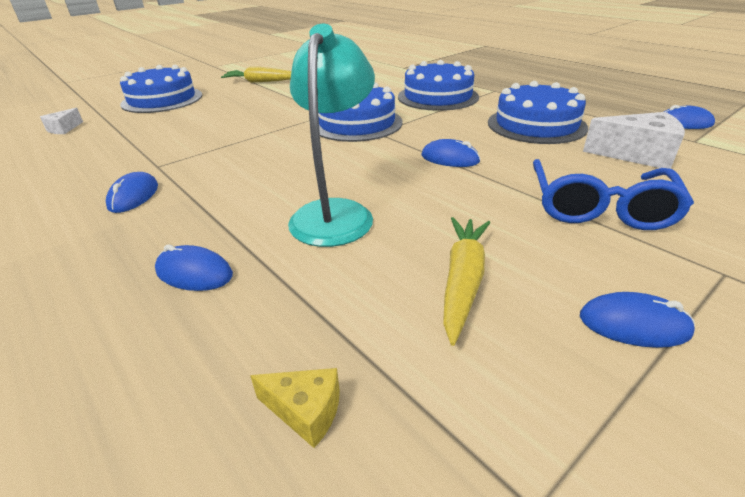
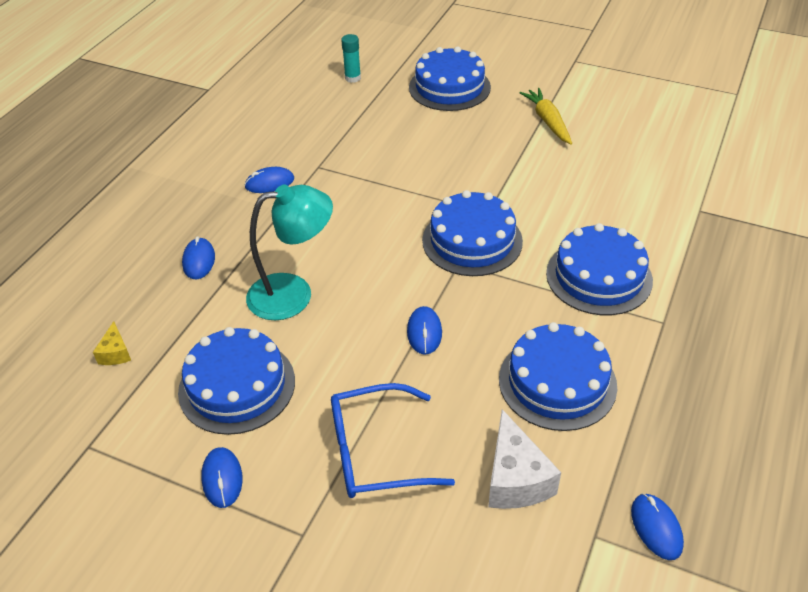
camera: 65 degrees right, 10 degrees up
white cheese [40,108,83,134] -> turquoise glue stick [341,34,361,83]
yellow carrot [443,217,490,346] -> blue cake [178,327,295,435]

